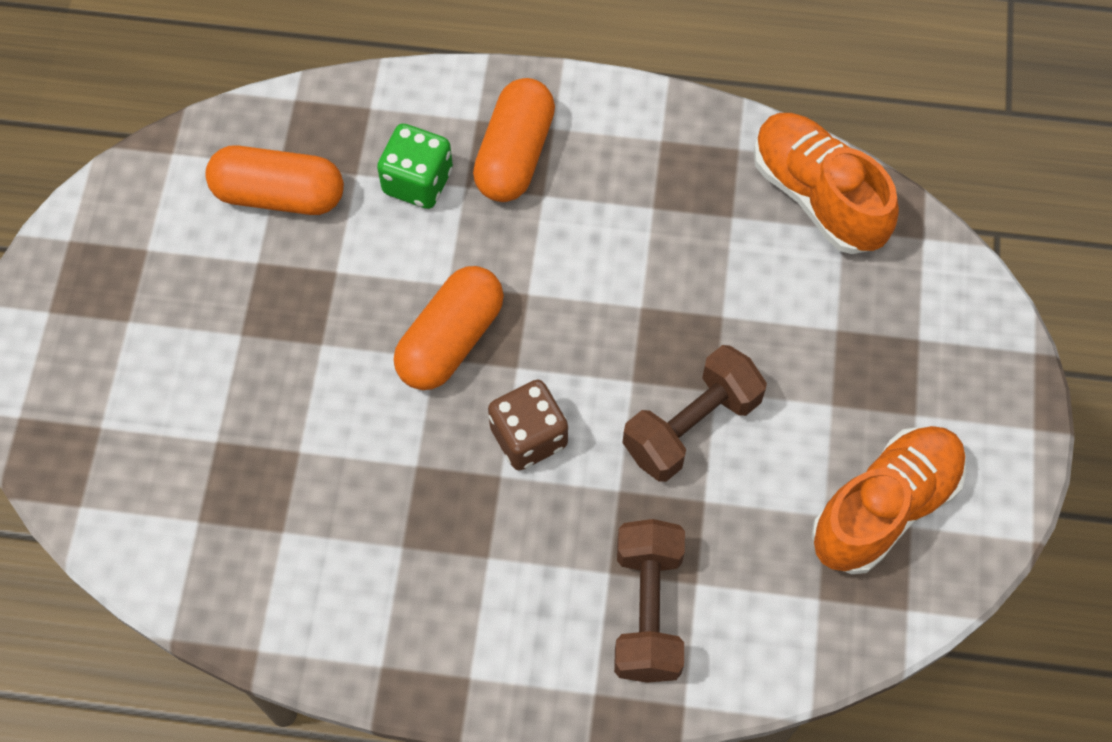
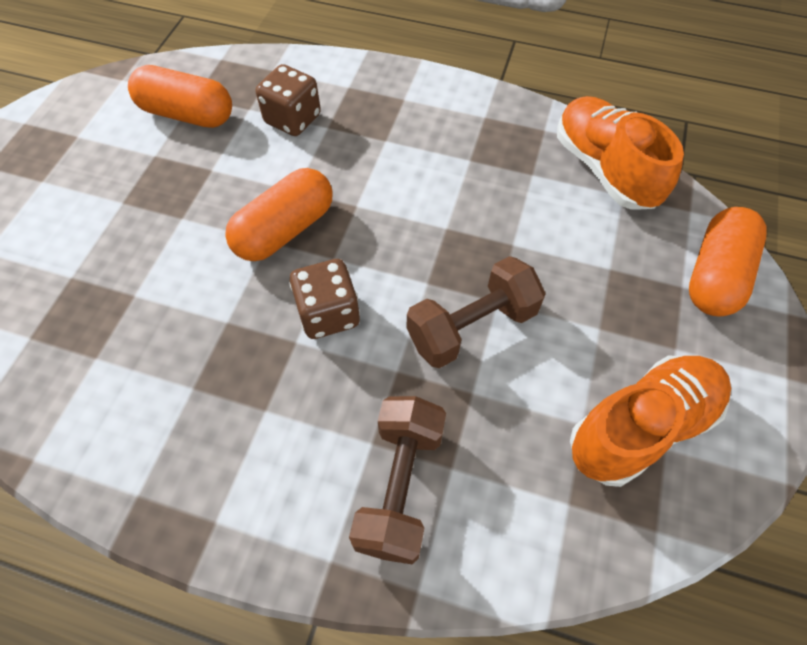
camera: 10 degrees right, 5 degrees down
green dice [377,124,453,209] -> brown dice [256,64,321,136]
orange capsule [473,78,555,202] -> orange capsule moved to [689,207,766,317]

